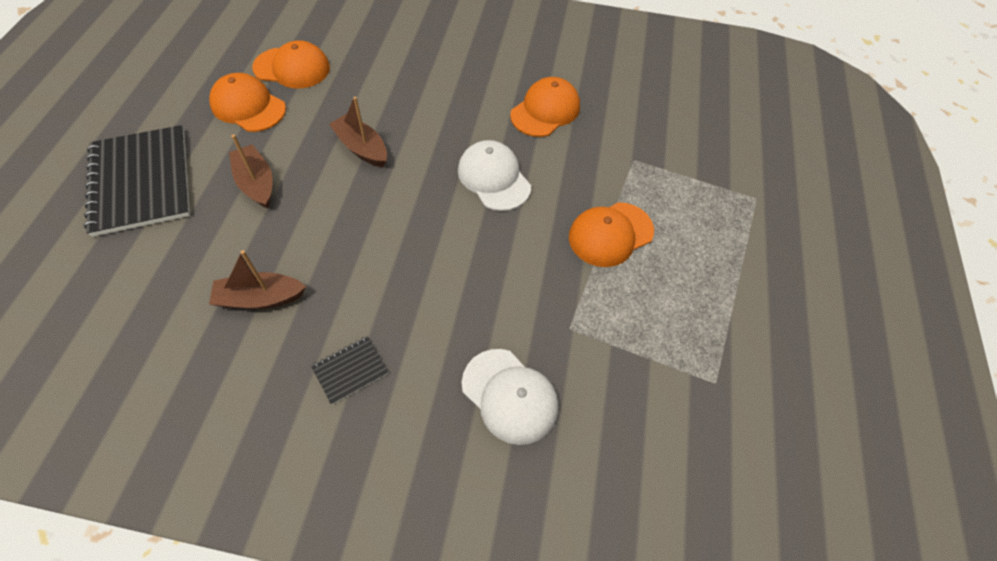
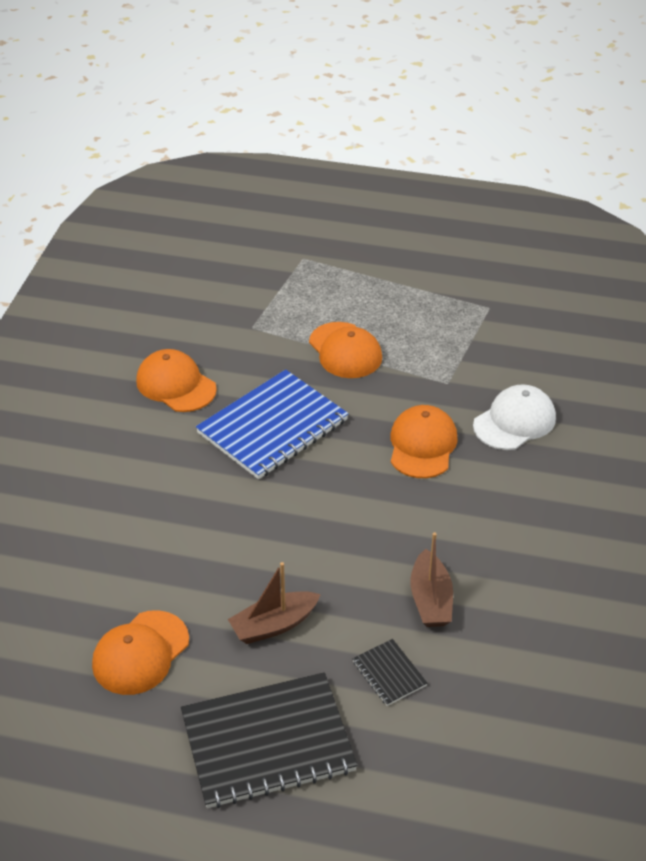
camera: 85 degrees left, 15 degrees down
orange cap [252,40,330,89] -> orange cap moved to [391,405,458,478]
black notebook [311,336,388,405] -> black notebook moved to [353,639,427,706]
brown boat [329,97,387,167] -> none
white cap [458,140,531,211] -> blue notebook [196,369,349,479]

